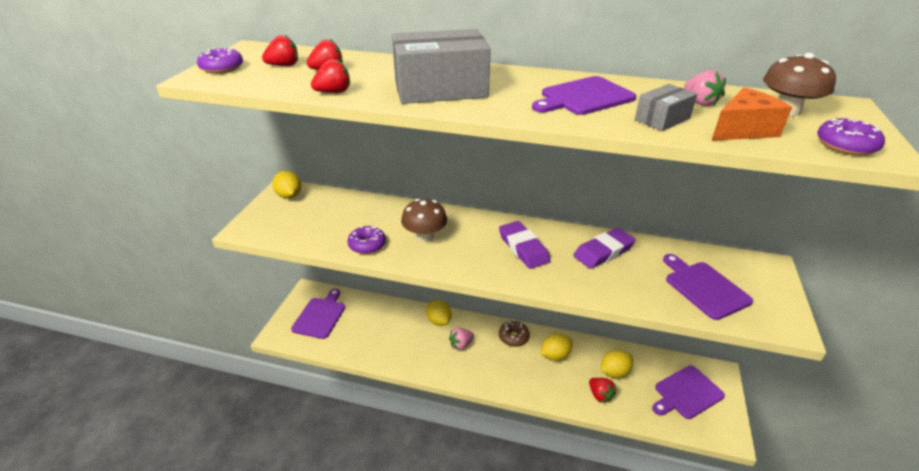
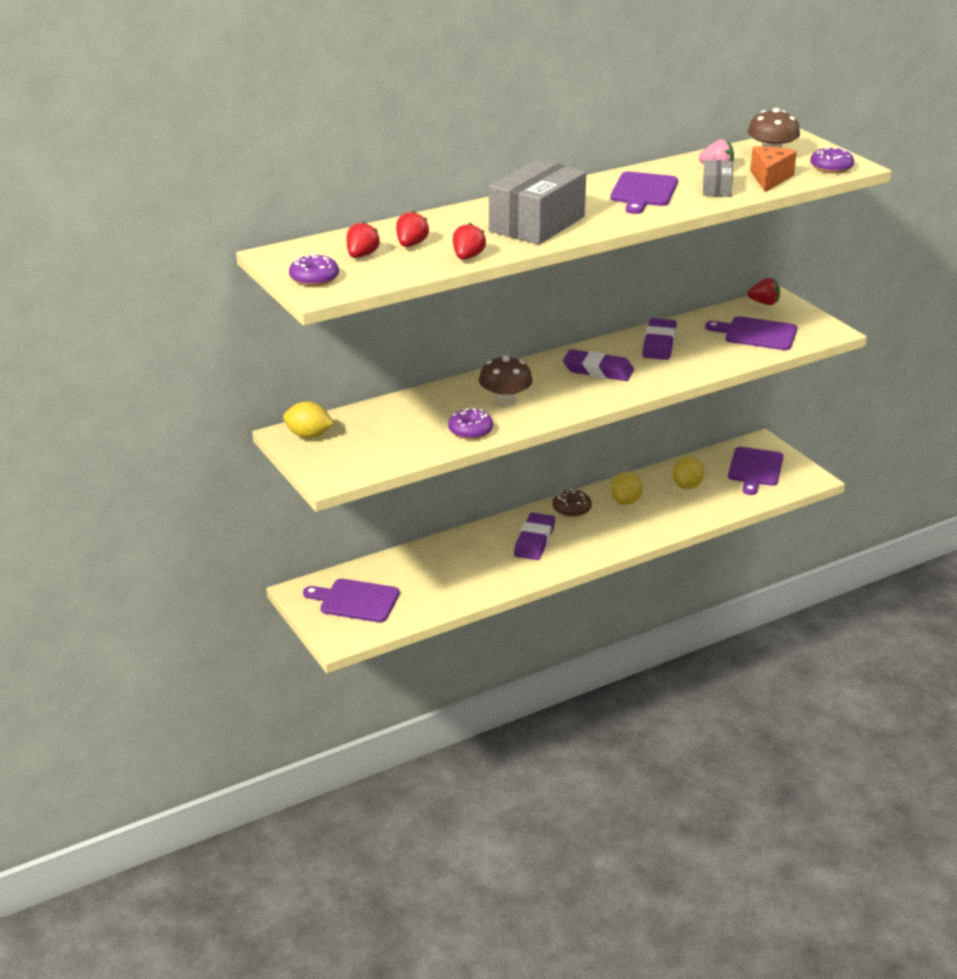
camera: 45 degrees left, 5 degrees down
purple cutting board [291,289,345,339] -> purple cutting board turned 45 degrees counterclockwise [303,579,400,622]
yellow lemon [426,299,452,326] -> none
pink strawberry [449,328,474,350] -> purple eraser [514,513,555,560]
red strawberry [589,378,616,402] -> red strawberry moved to [747,278,780,305]

